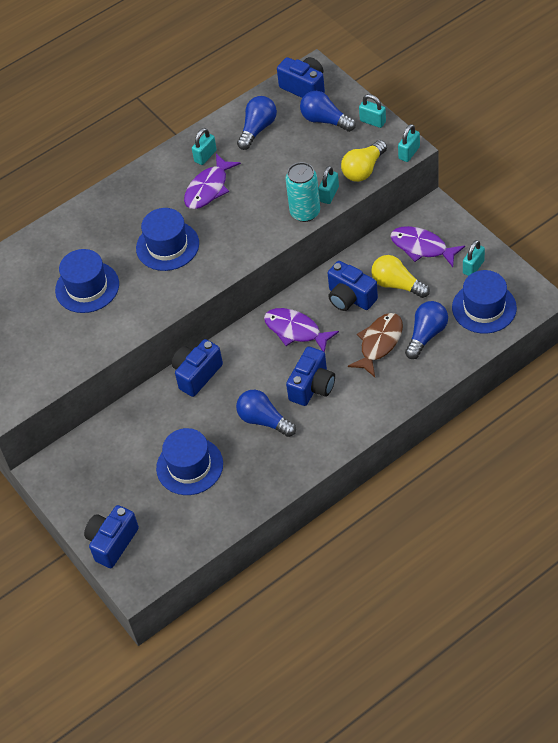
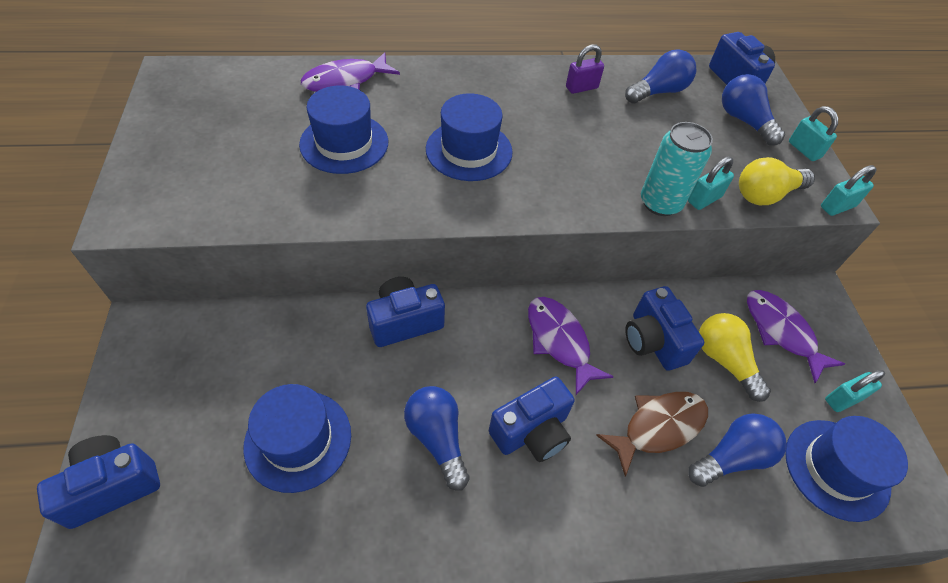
camera: 20 degrees right, 0 degrees up
purple fish [184,154,241,209] -> purple fish moved to [301,52,400,92]
turquoise padlock [192,128,217,165] -> purple padlock [566,44,604,94]

